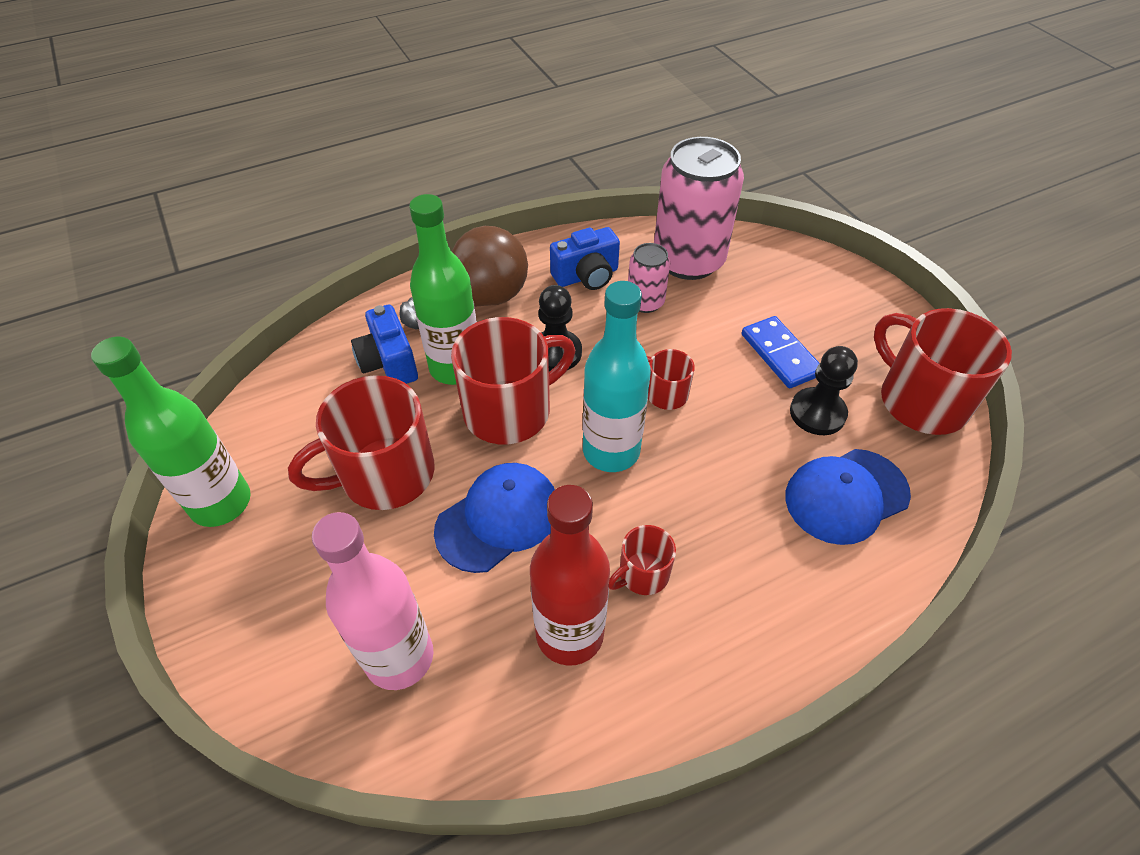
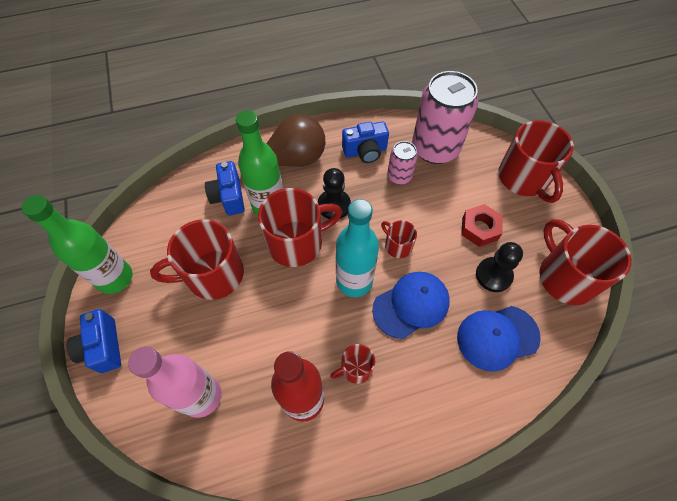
camera: 10 degrees right, 10 degrees up
blue cap [434,463,555,573] -> blue cap moved to [372,272,450,339]
blue domino [742,316,820,388] -> red nut [461,204,503,247]
none -> blue camera [66,309,121,373]
none -> red mug [498,120,574,203]

